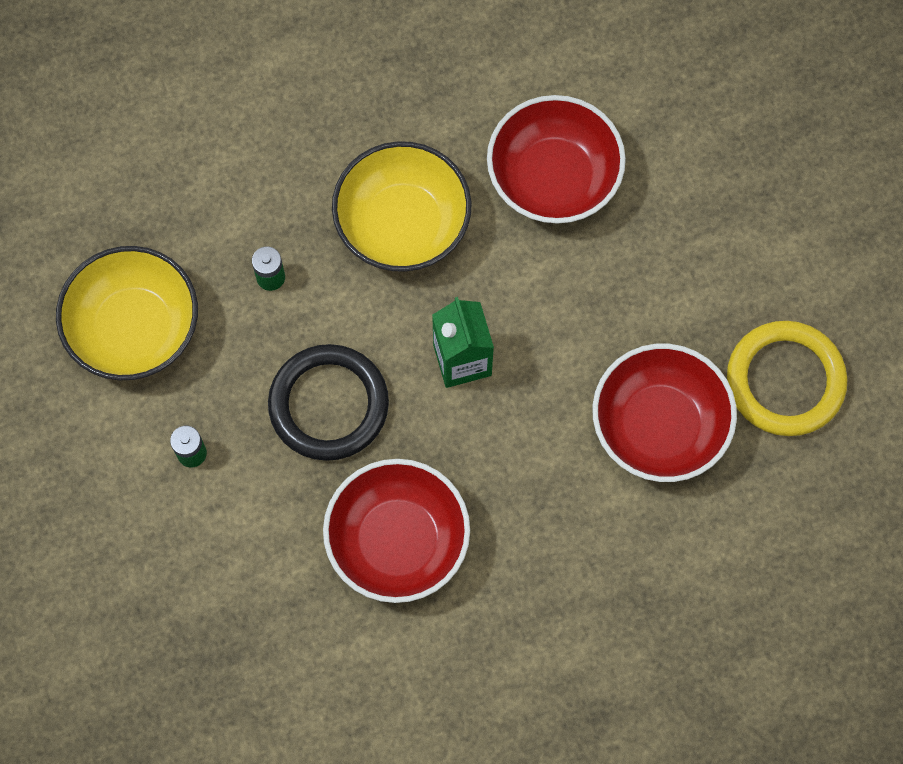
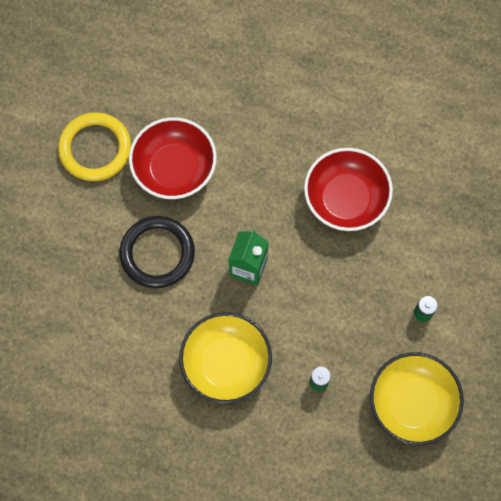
camera: 145 degrees left, 0 degrees up
black ring [268,344,389,461] -> black ring moved to [119,216,195,288]
red bowl [487,95,626,224] -> none

